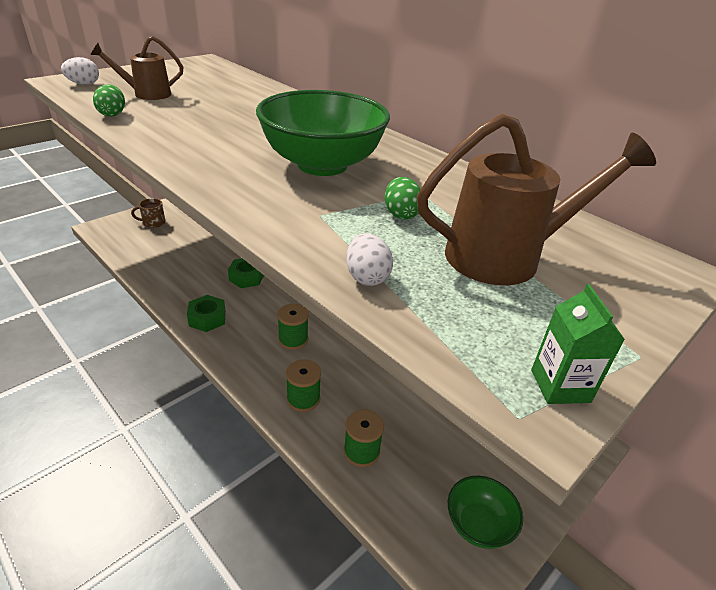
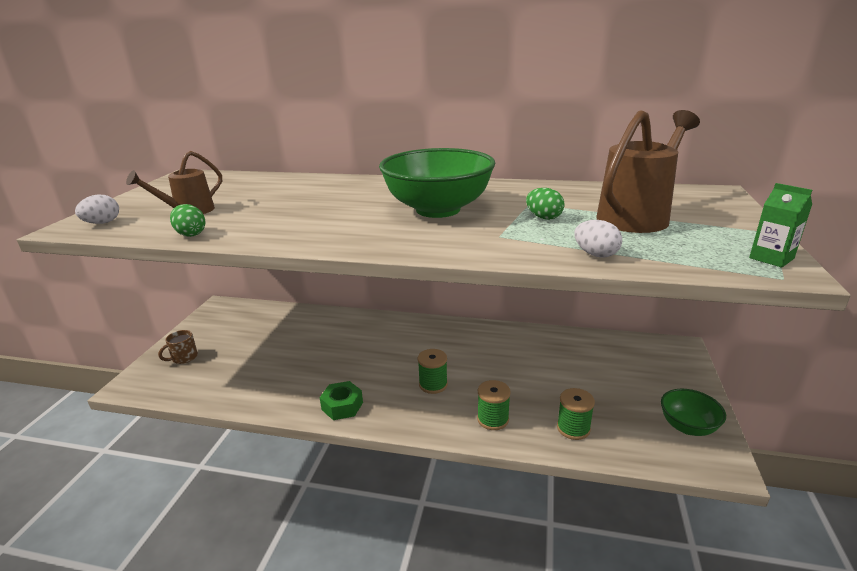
camera: 30 degrees left, 10 degrees down
green nut [228,258,264,288] -> none

